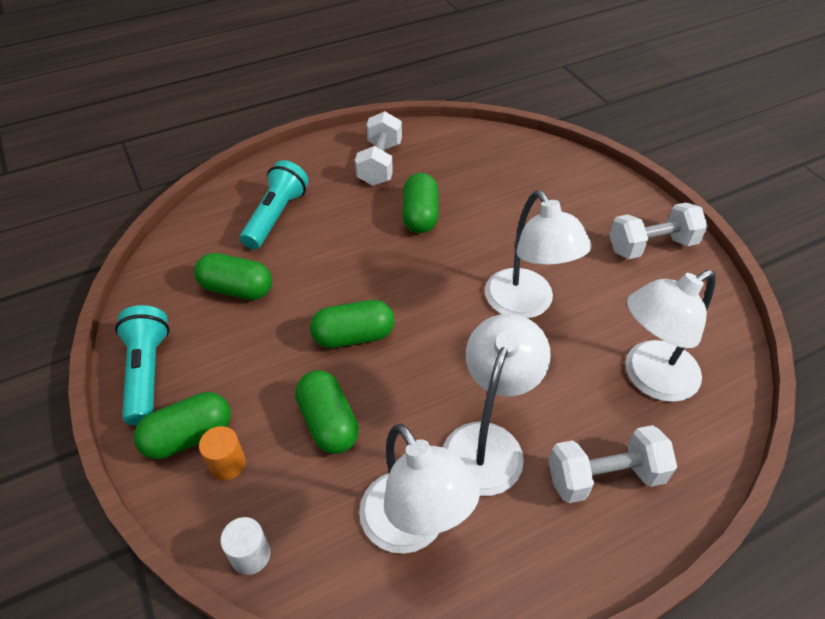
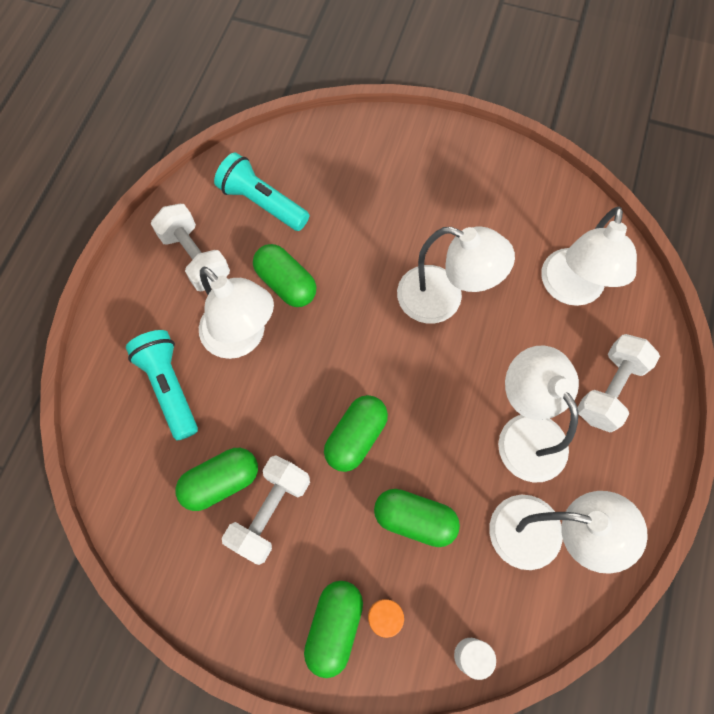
camera: 45 degrees left, 20 degrees up
turquoise flashlight [115,305,170,425] -> turquoise flashlight moved to [214,152,310,231]
white dumbbell [609,203,708,259] -> white dumbbell moved to [222,455,310,565]
none -> white lamp [199,266,274,359]

